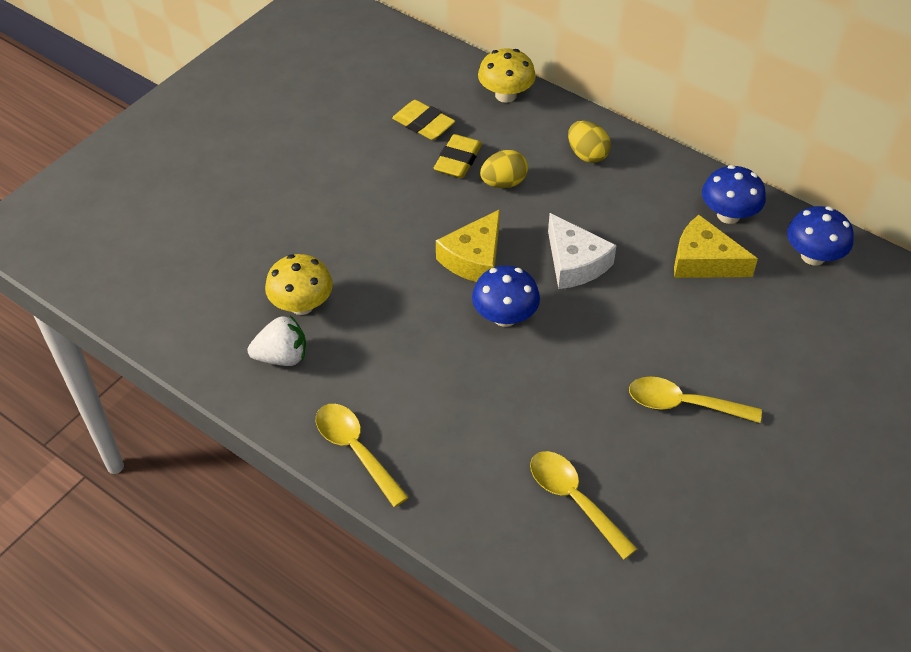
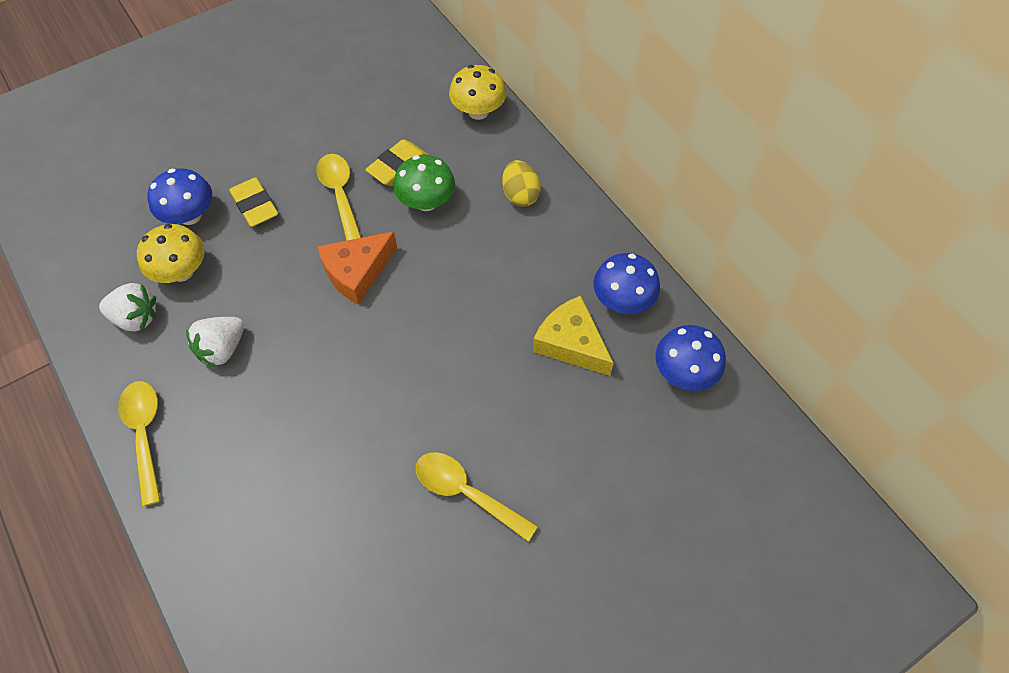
camera: 20 degrees right, 10 degrees up
yellow eraser [392,100,455,140] -> yellow eraser moved to [229,177,278,227]
yellow cheese [436,209,500,282] -> orange cheese [317,231,397,305]
blue mushroom [472,265,540,327] -> blue mushroom moved to [147,168,212,225]
yellow egg [480,150,528,188] -> green mushroom [393,155,455,211]
yellow spoon [530,451,637,560] -> yellow spoon moved to [316,154,361,241]
white cheese [548,213,617,289] -> none
none -> white strawberry [186,317,244,367]

